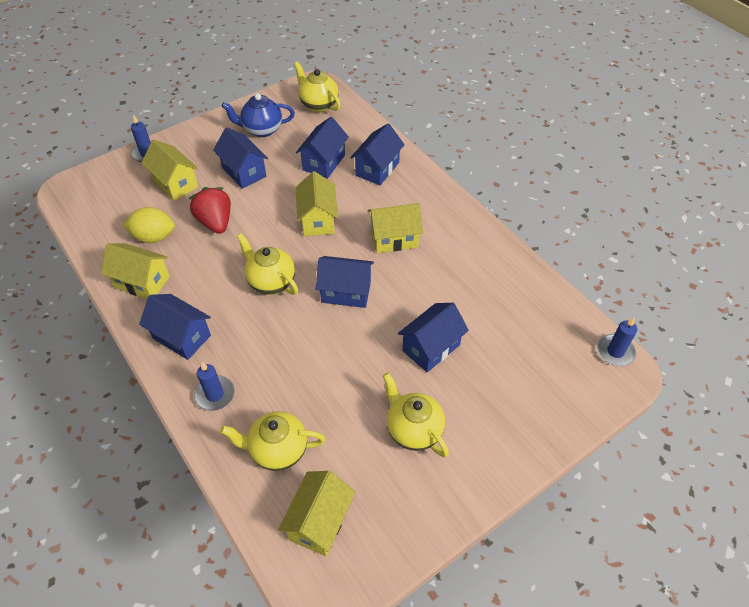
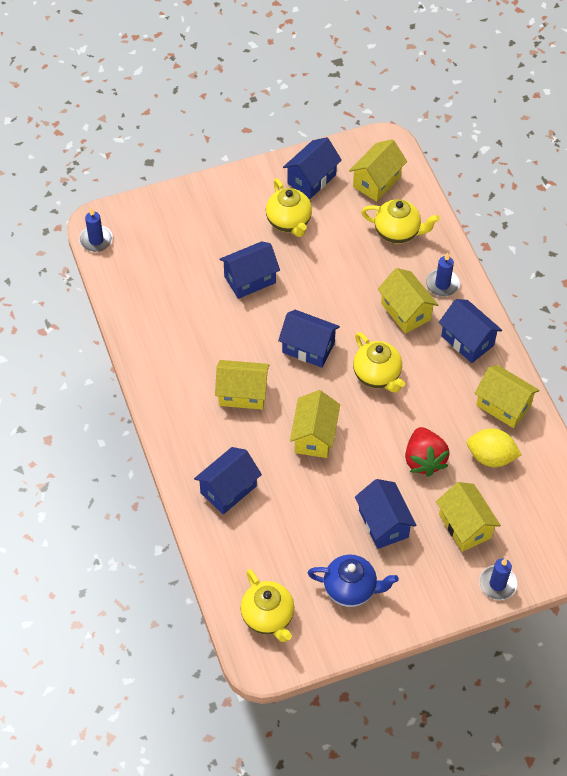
camera: 165 degrees left, 5 degrees up
blue house [296,117,349,179] -> blue house moved to [283,137,342,199]
none -> yellow house [378,268,438,334]

